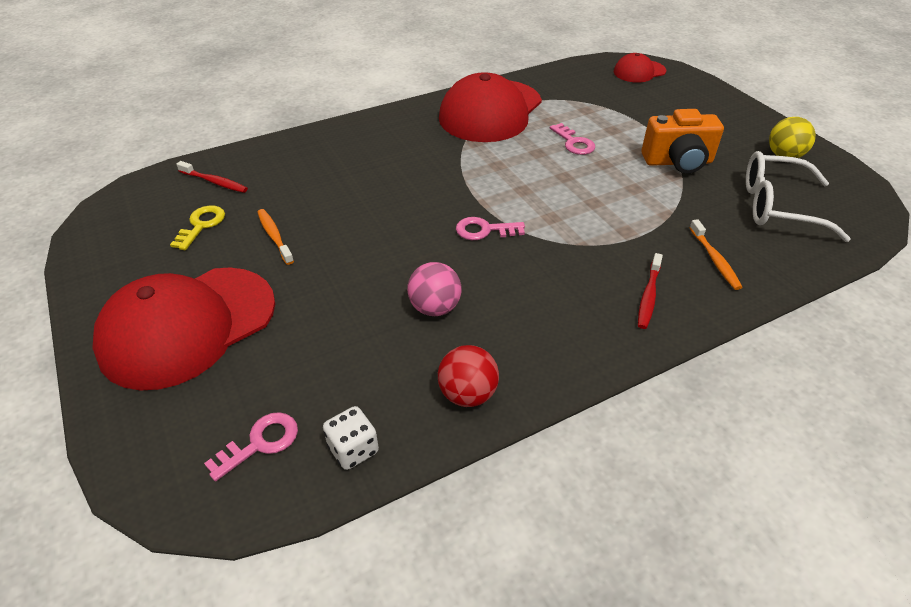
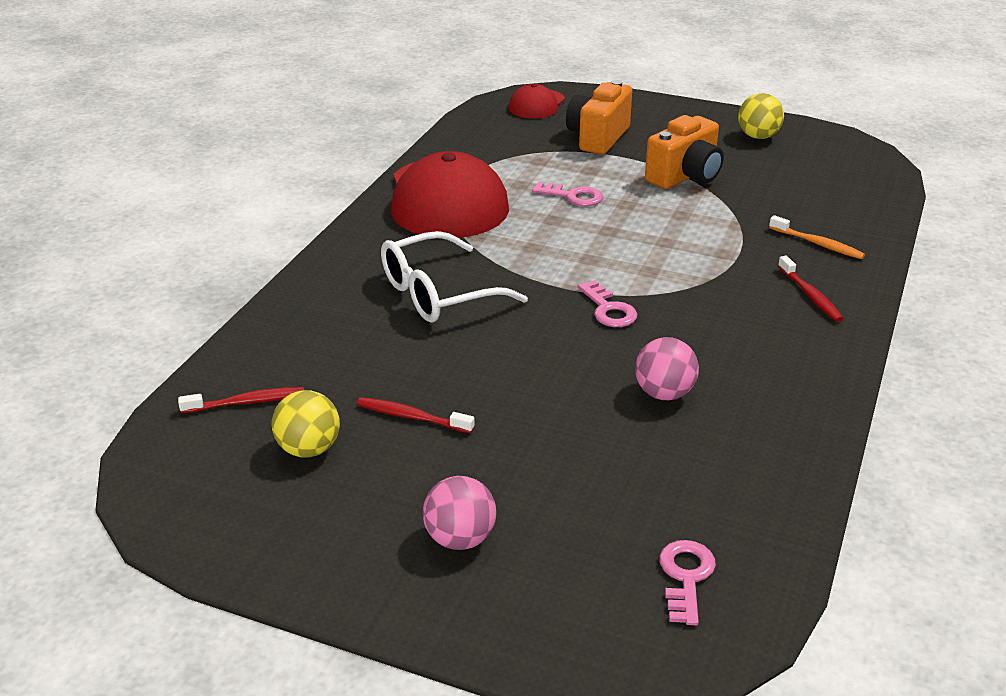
camera: 40 degrees left, 10 degrees down
red cap [92,267,275,391] -> pink ball [423,476,496,550]
yellow key [170,205,225,250] -> yellow ball [272,390,340,458]
orange toothbrush [257,209,294,265] -> red toothbrush [357,397,475,433]
white dice [323,406,379,470] -> none
red ball [438,345,499,407] -> none
pink key [456,217,525,240] -> pink key turned 75 degrees counterclockwise [578,280,637,327]
white glasses [746,151,851,242] -> white glasses moved to [381,231,528,322]
none -> orange camera [566,80,632,155]

